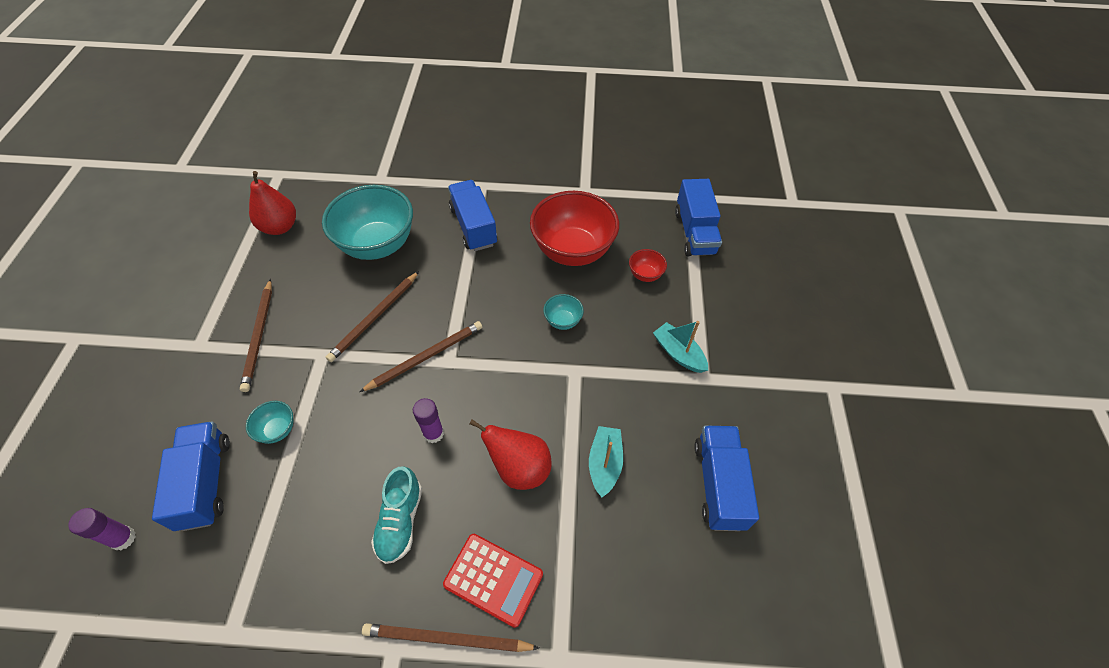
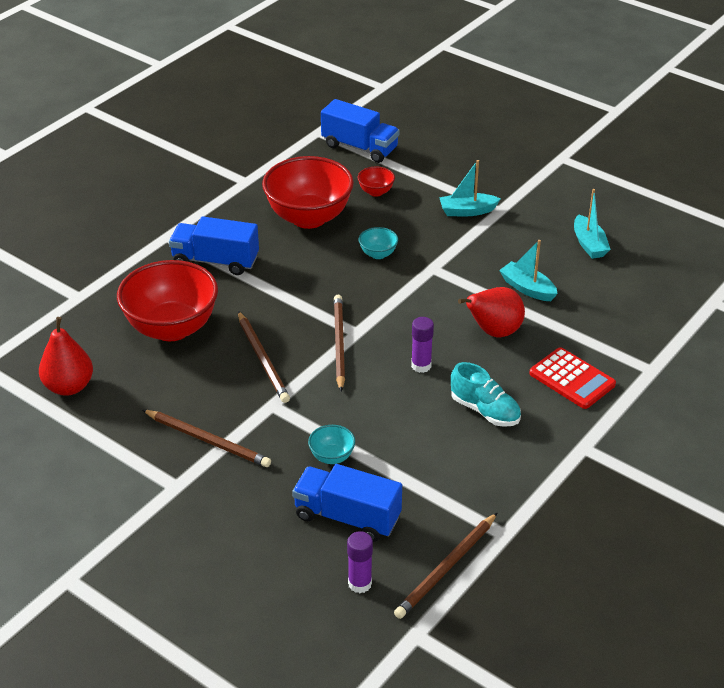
camera: 55 degrees left, 15 degrees down
turquoise bowl [322,185,413,260] -> red bowl [117,260,218,341]
brown pencil [362,623,540,652] -> brown pencil moved to [394,513,497,619]
red calculator [443,534,543,628] -> red calculator turned 75 degrees clockwise [529,347,616,409]
blue truck [694,425,759,531] -> turquoise boat [574,189,611,259]

